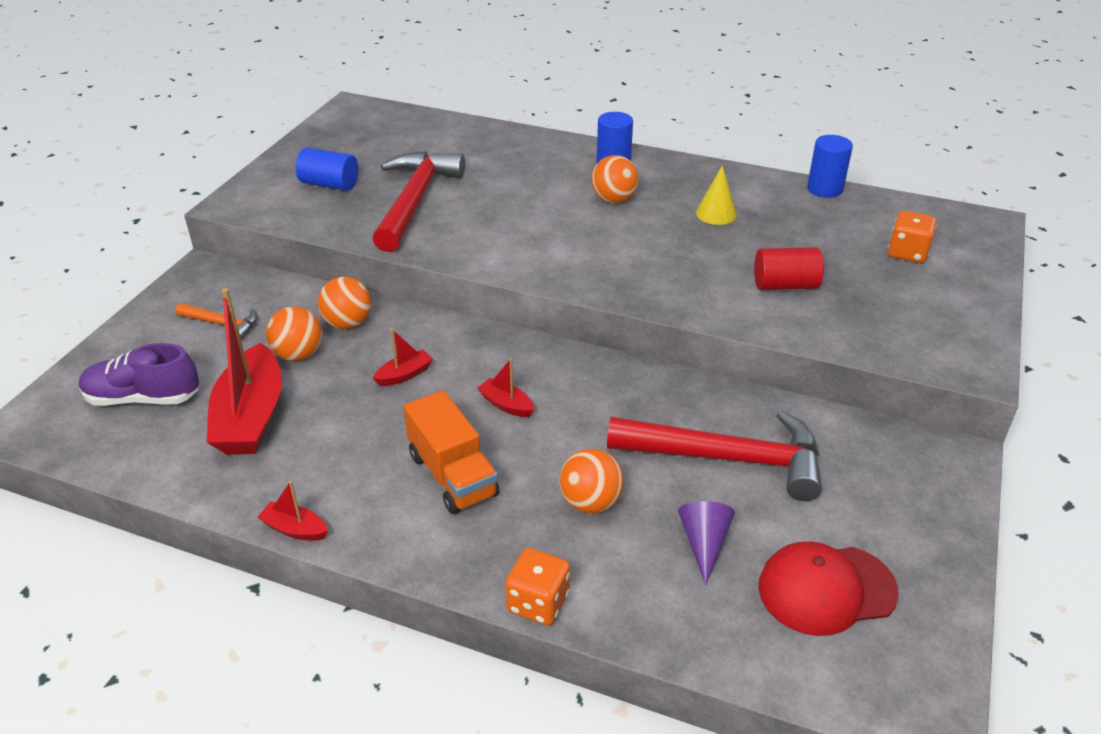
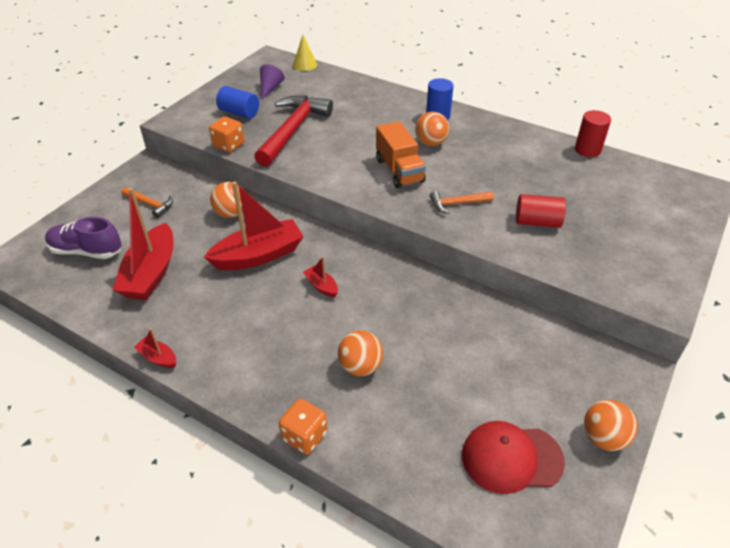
camera: 10 degrees right, 5 degrees up
orange ball [266,307,322,361] -> orange ball moved to [584,400,638,451]
red boat [373,329,433,386] -> red boat [204,181,304,270], size x2.24
orange truck [403,390,499,514] -> orange truck moved to [376,121,426,188]
red hammer [607,411,822,501] -> none
purple cone [678,501,735,585] -> purple cone moved to [260,64,284,100]
yellow cone [696,165,737,225] -> yellow cone moved to [293,35,317,71]
blue cylinder [807,135,853,198] -> red cylinder [575,110,611,157]
orange dice [888,211,936,263] -> orange dice moved to [209,116,244,152]
none -> orange hammer [430,191,494,214]

